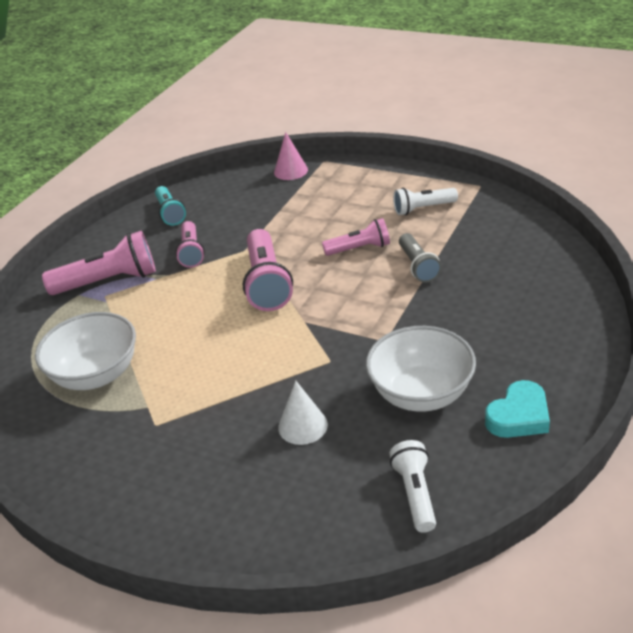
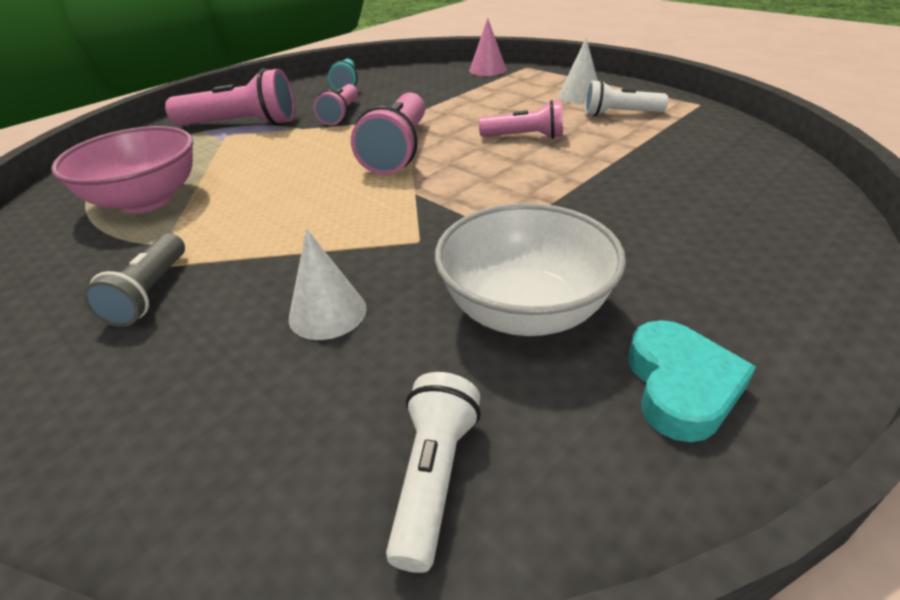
camera: 15 degrees right, 0 degrees up
white bowl [35,312,136,390] -> pink bowl [51,126,193,213]
grey flashlight [399,233,442,283] -> grey flashlight moved to [82,234,185,327]
turquoise heart [485,380,550,438] -> turquoise heart turned 60 degrees counterclockwise [628,320,756,442]
none -> white cone [558,38,598,104]

